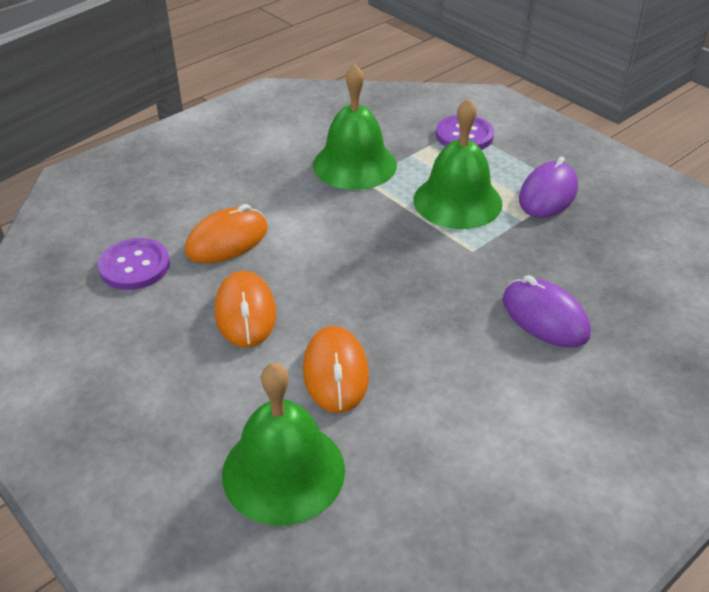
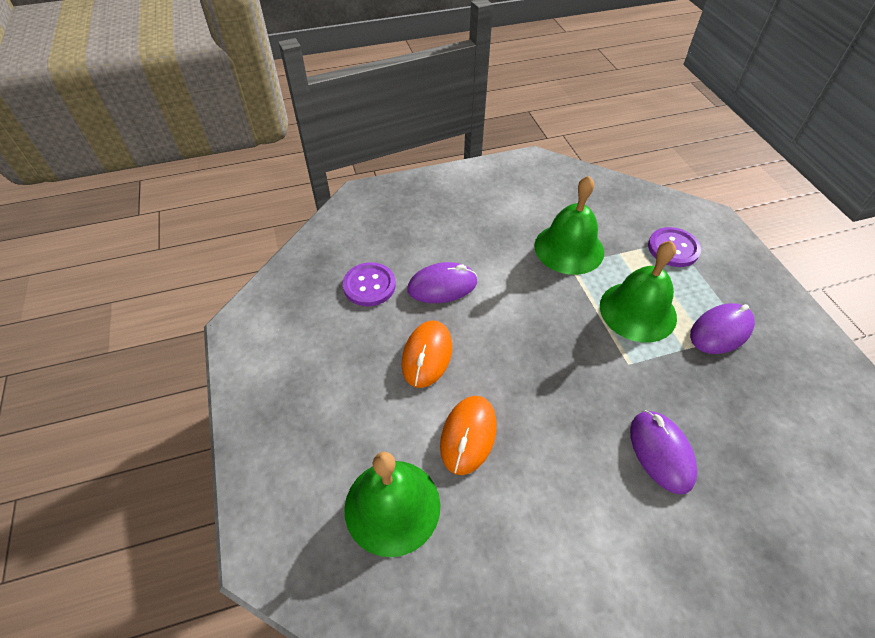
camera: 25 degrees right, 10 degrees up
orange mouse [185,204,268,263] -> purple mouse [407,262,477,303]

